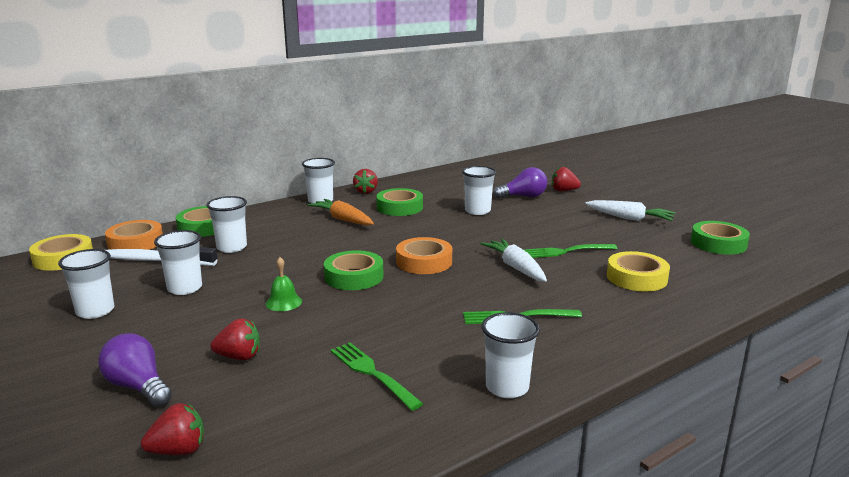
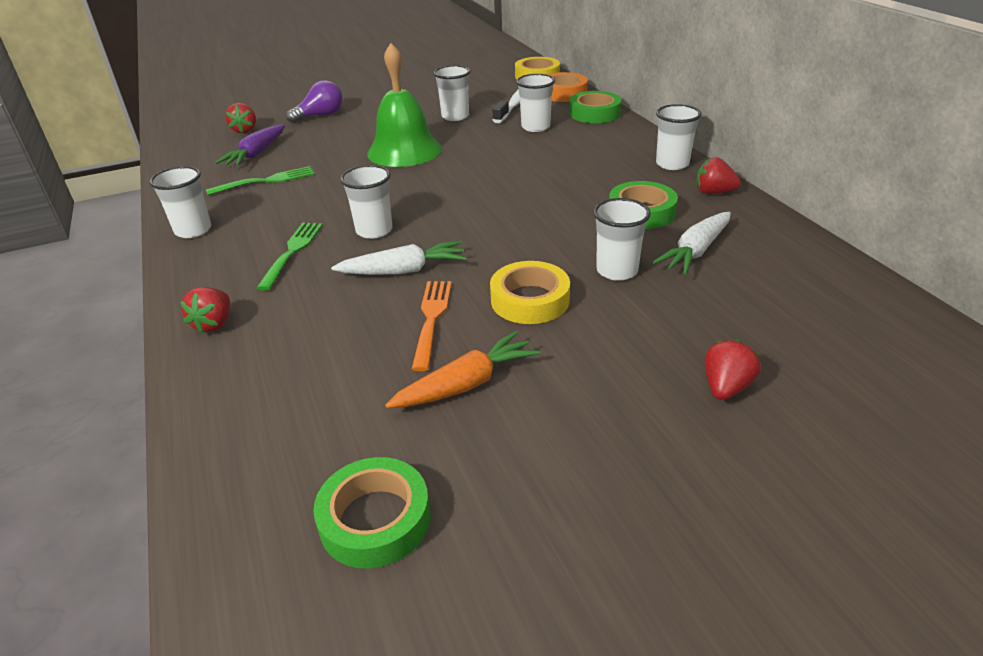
camera: 105 degrees right, 15 degrees up
white cup [58,249,114,319] -> white cup moved to [340,165,393,239]
red strawberry [210,318,260,360] -> red strawberry moved to [180,287,230,334]
green bell [265,257,302,311] -> green bell [367,43,442,167], size x2.38
orange carrot [308,199,374,225] -> orange carrot moved to [385,331,540,408]
green tape [324,250,384,290] -> none
orange tape [396,237,452,274] -> none
purple light bulb [493,167,547,198] -> none
green fork [524,244,618,258] -> orange fork [412,281,452,371]
white carrot [585,200,676,221] -> white carrot moved to [653,212,731,275]
yellow tape [607,251,670,291] -> yellow tape moved to [490,261,570,324]
none -> purple carrot [215,125,285,167]

